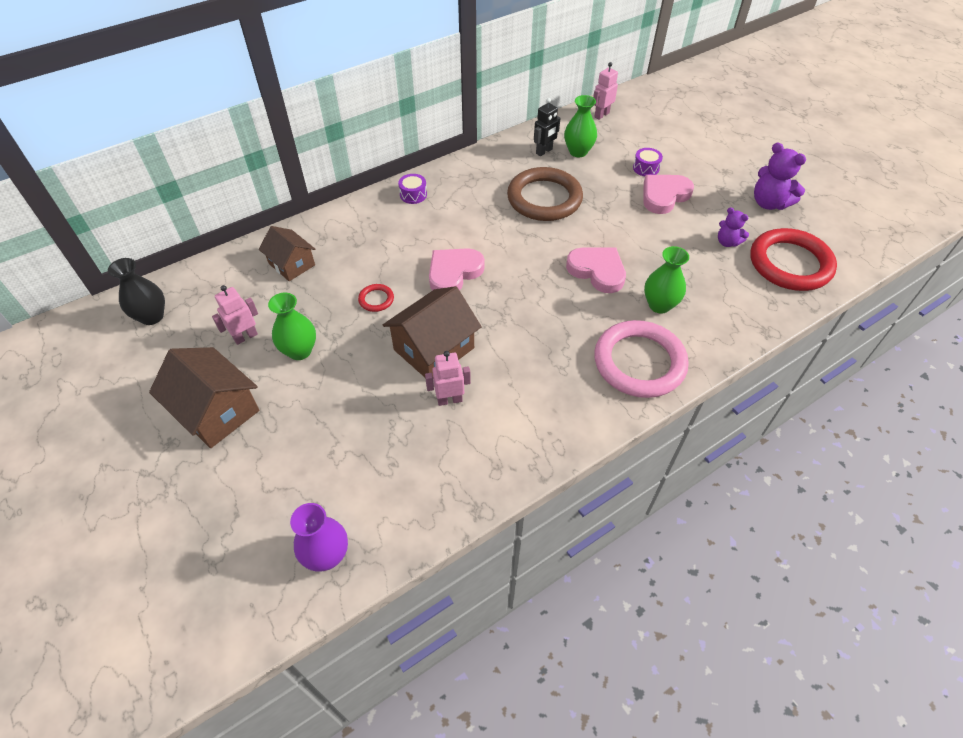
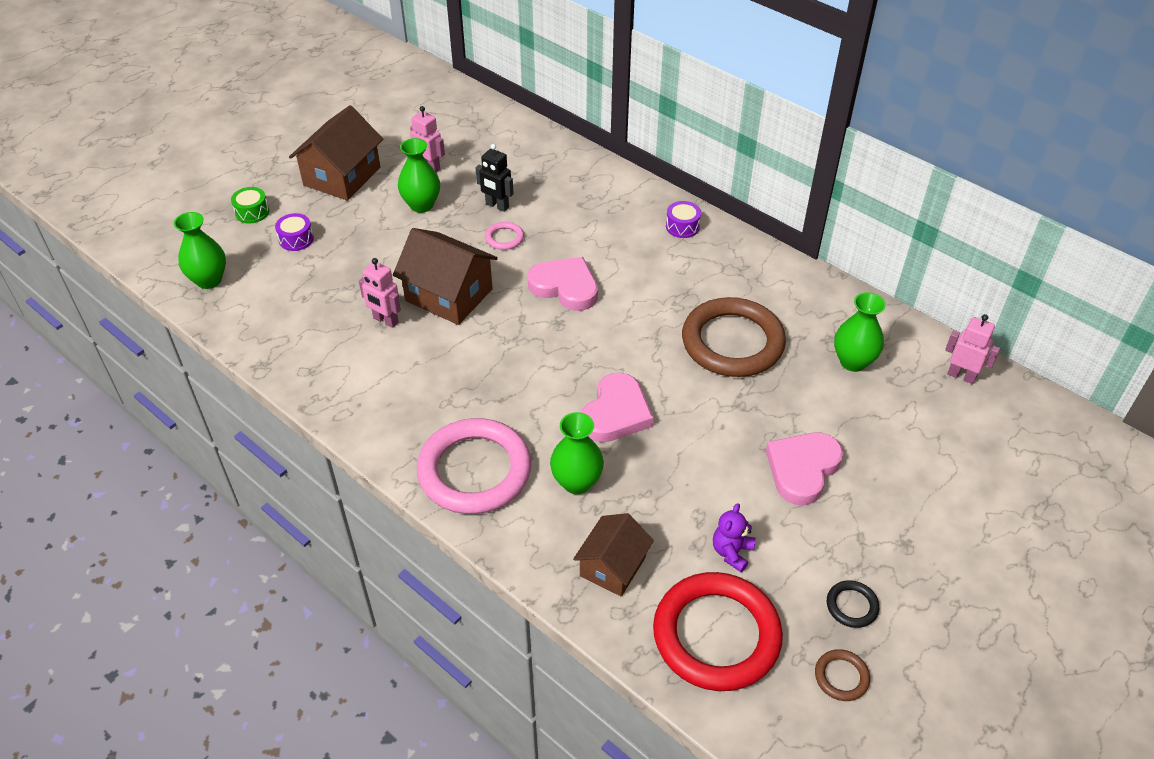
camera: 75 degrees right, 5 degrees down
black vase [108,258,165,325] -> none
brown house [259,226,315,281] -> brown house moved to [573,513,654,596]
purple vase [290,503,348,571] -> green vase [174,212,226,289]
red ring [358,284,394,312] -> pink ring [485,222,524,250]
pink robot [425,351,471,406] -> pink robot turned 150 degrees clockwise [359,258,401,328]
black robot [534,98,560,156] -> black robot moved to [476,144,514,212]
purple drum [633,148,663,176] -> purple drum moved to [275,213,314,251]
pink heart [643,175,694,214] -> pink heart turned 90 degrees counterclockwise [766,433,843,505]
purple teddy bear [754,142,806,210] -> black ring [827,580,879,628]
none -> green drum [231,187,269,223]
none -> brown ring [815,649,870,701]

